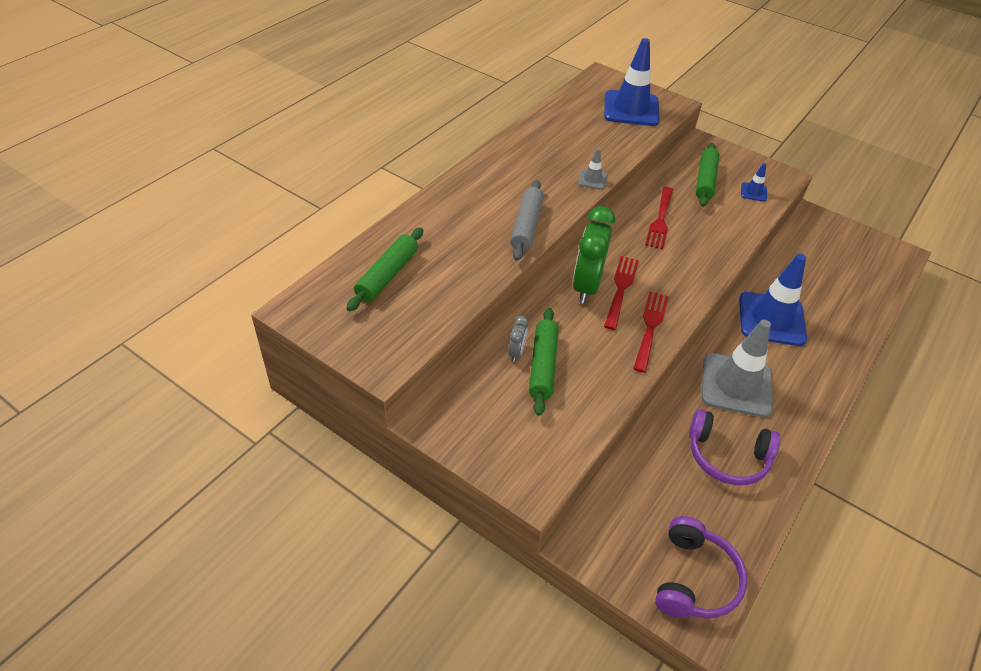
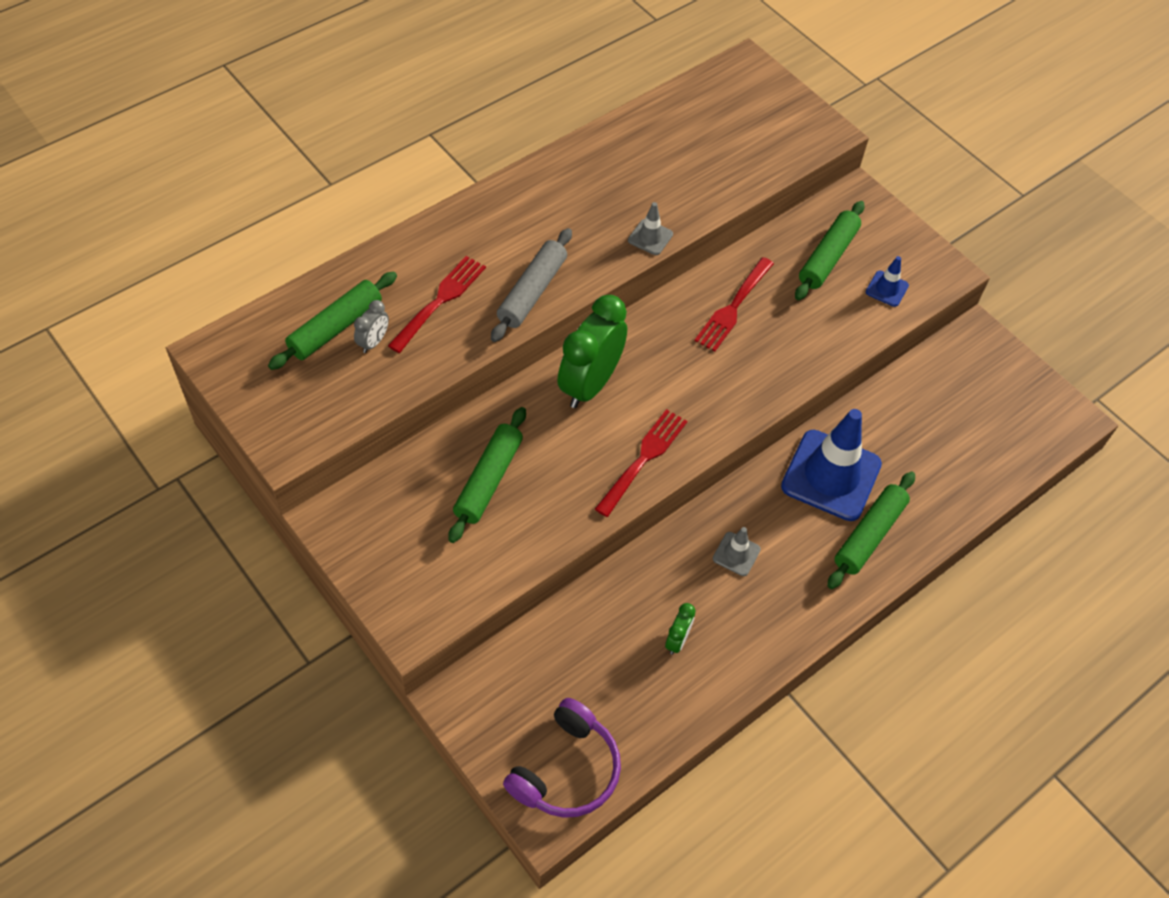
camera: 15 degrees right, 10 degrees up
grey clock [508,316,528,362] -> grey clock moved to [354,300,389,353]
blue traffic cone [604,38,659,126] -> none
red fork [604,256,639,330] -> red fork moved to [388,256,486,353]
purple headphones [689,409,780,485] -> green clock [665,603,696,655]
grey traffic cone [702,320,773,417] -> grey traffic cone [713,527,761,576], size x0.45
none -> green rolling pin [827,471,915,589]

